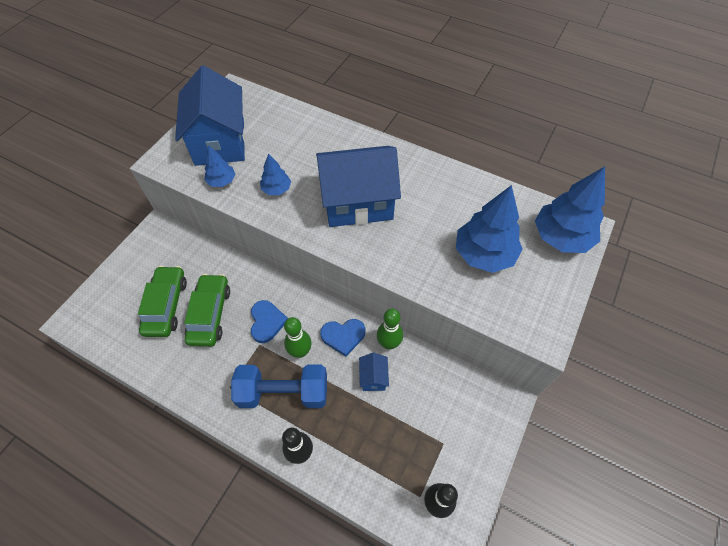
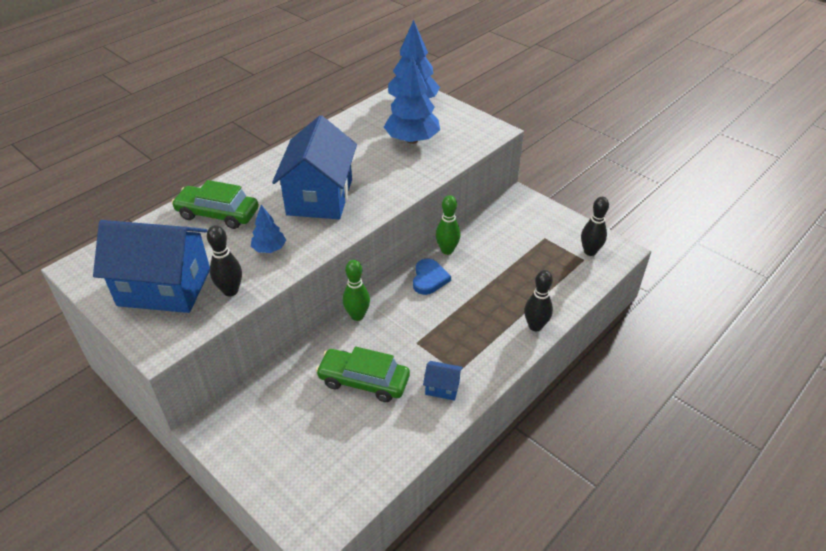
camera: 75 degrees left, 15 degrees down
green car [138,266,187,337] -> green car moved to [171,180,259,229]
blue tree [204,145,236,187] -> black bowling pin [207,225,242,296]
blue dumbbell [231,365,327,408] -> none
blue heart [251,300,288,343] -> none
green bowling pin [284,317,312,358] -> green bowling pin moved to [343,260,370,321]
blue house [359,353,389,391] -> blue house moved to [423,361,463,401]

